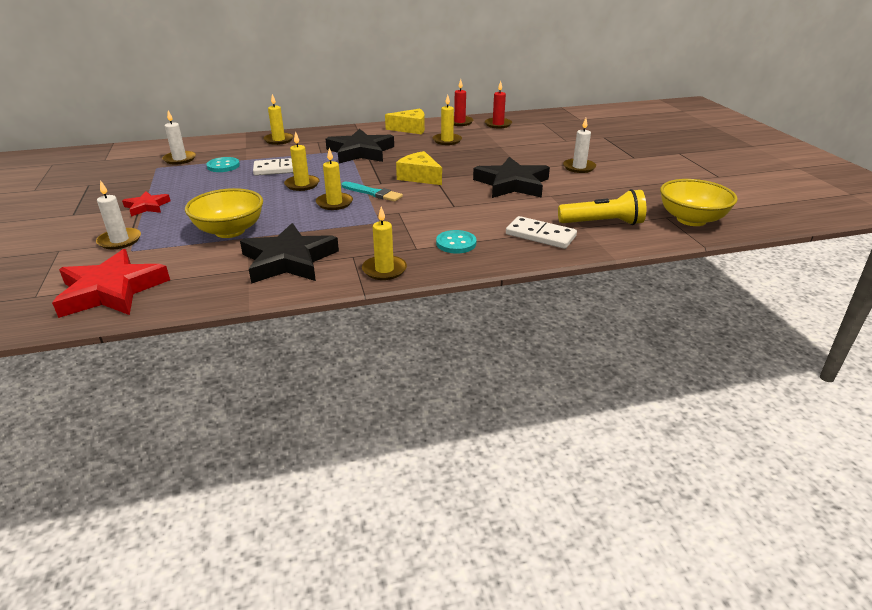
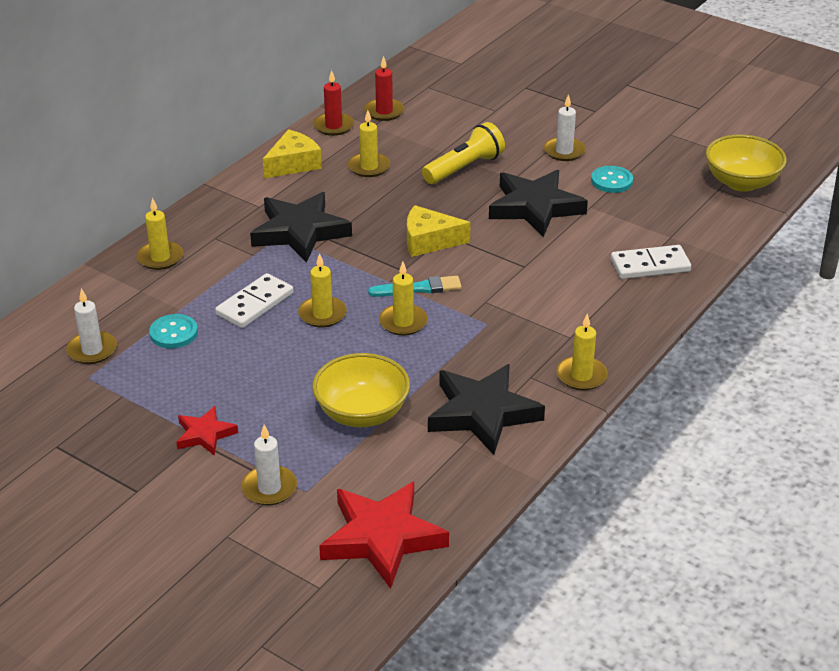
camera: 40 degrees left, 5 degrees up
turquoise button [436,230,477,254] -> turquoise button moved to [591,166,633,193]
yellow flashlight [558,189,646,225] -> yellow flashlight moved to [422,122,505,184]

